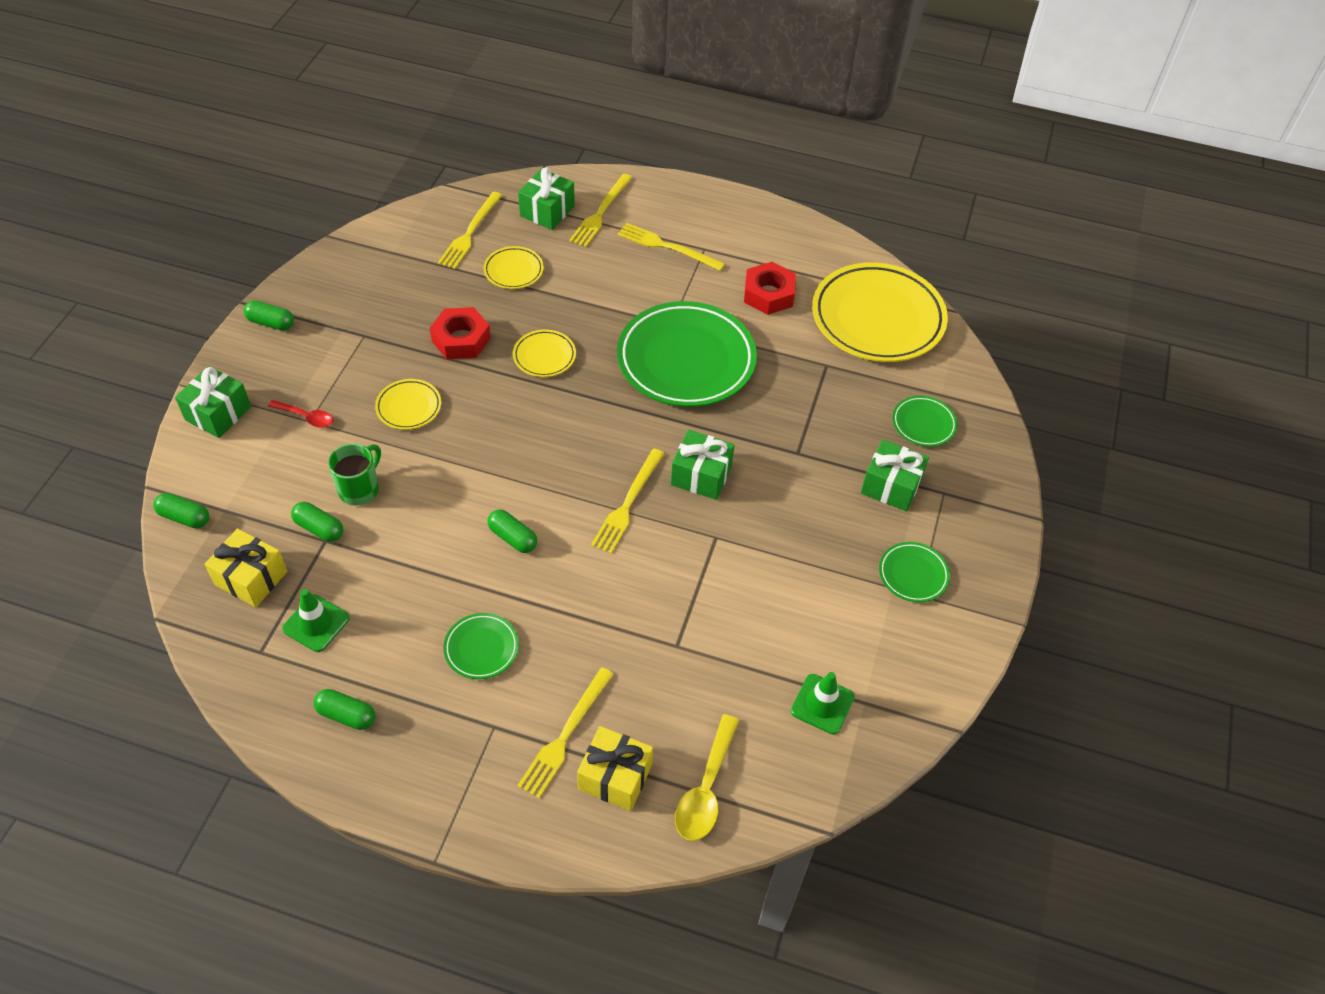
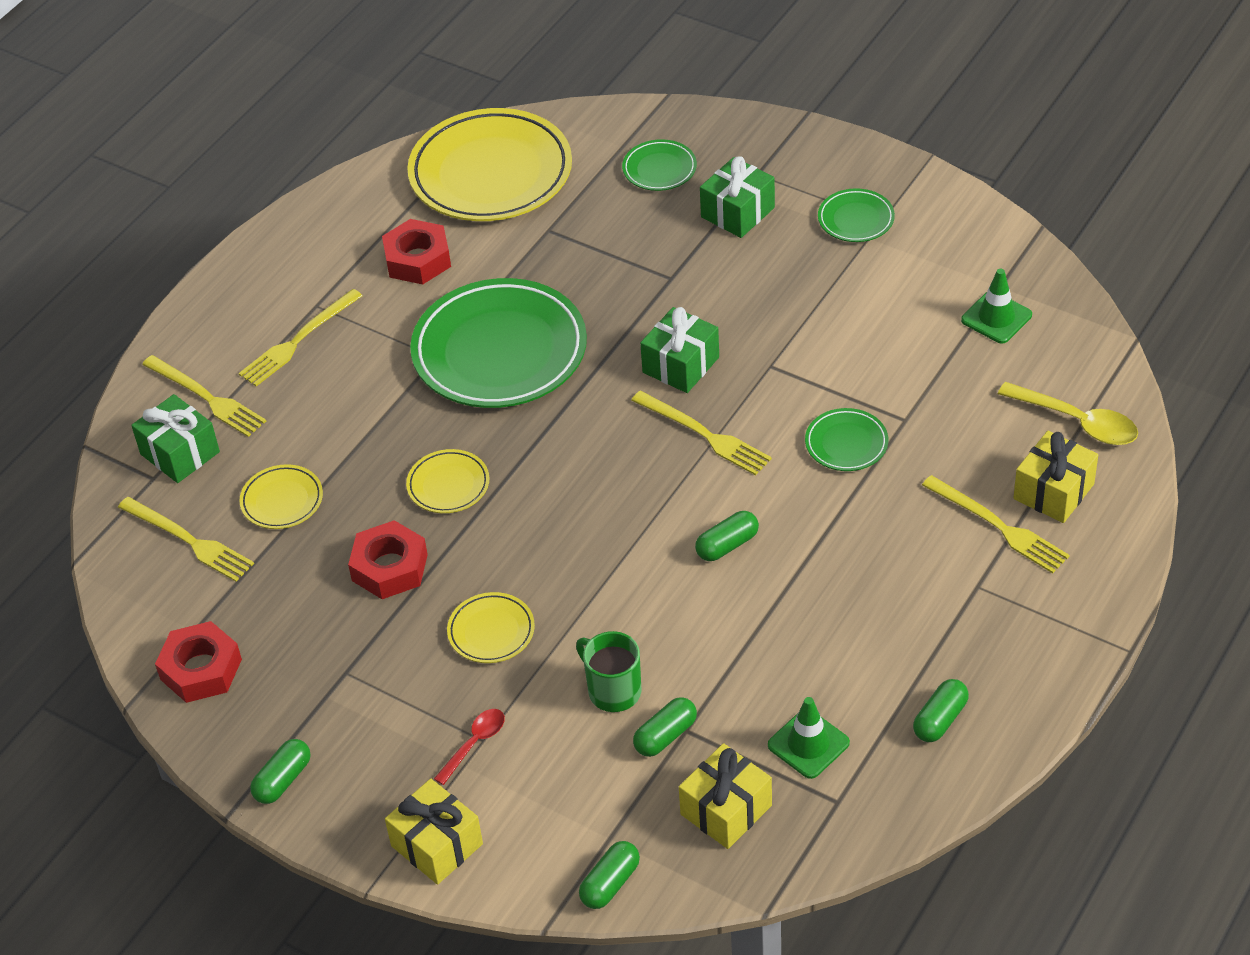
camera: 70 degrees left, 5 degrees down
green gift [175,366,251,438] -> yellow gift [385,779,483,885]
green plate [443,613,519,679] -> green plate moved to [805,408,888,471]
none -> red nut [155,621,242,703]

